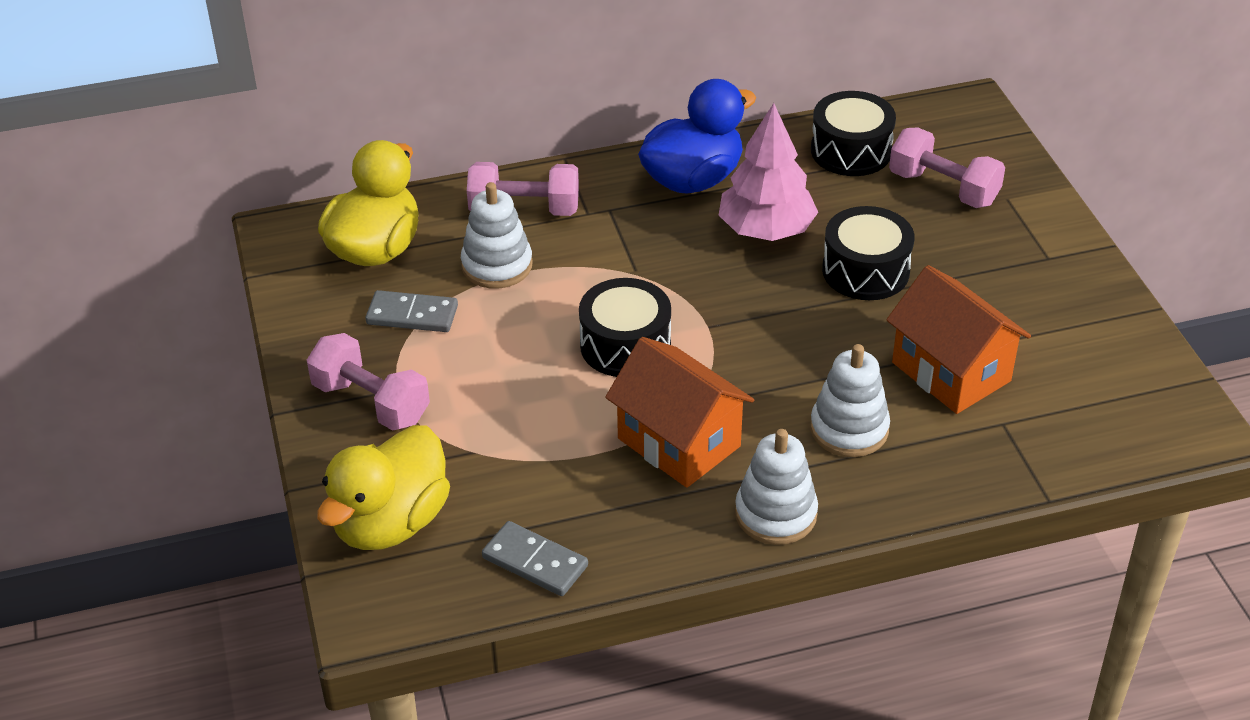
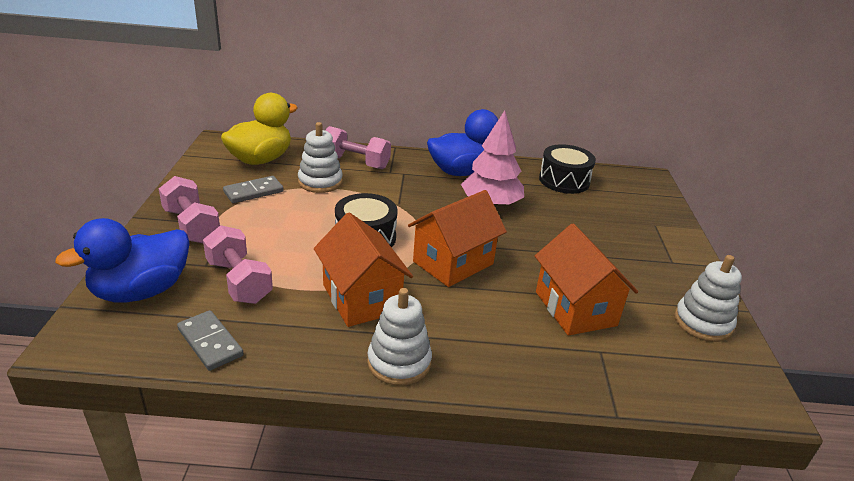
camera: 15 degrees right, 10 degrees down
yellow duck [317,425,450,550] -> blue duck [55,218,189,303]
grey domino [365,290,458,332] -> grey domino turned 60 degrees counterclockwise [223,176,284,203]
white stacking toy [810,344,890,457] -> white stacking toy moved to [674,255,742,342]
black drum [822,206,914,300] -> none
pink dumbbell [889,128,1005,208] -> pink dumbbell moved to [203,225,273,304]
none -> orange house [408,190,507,287]

